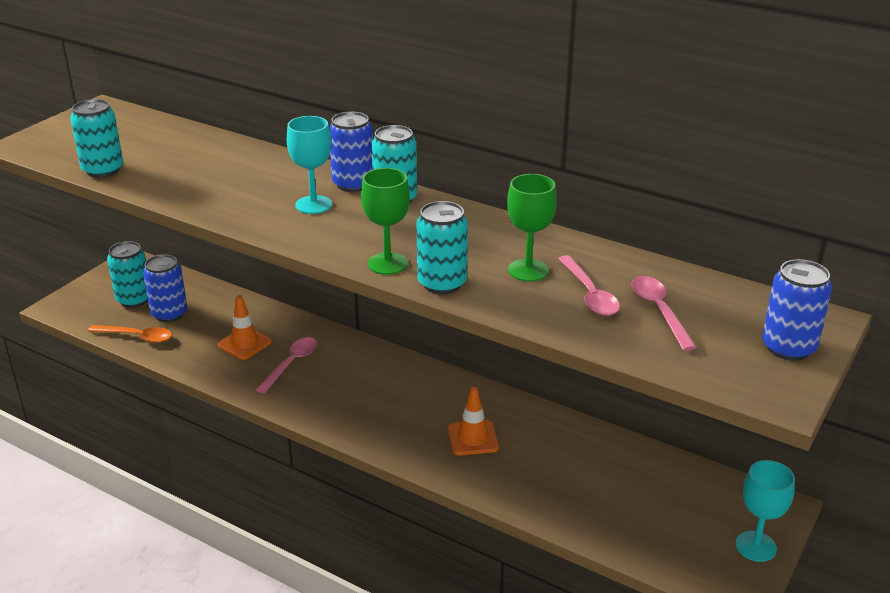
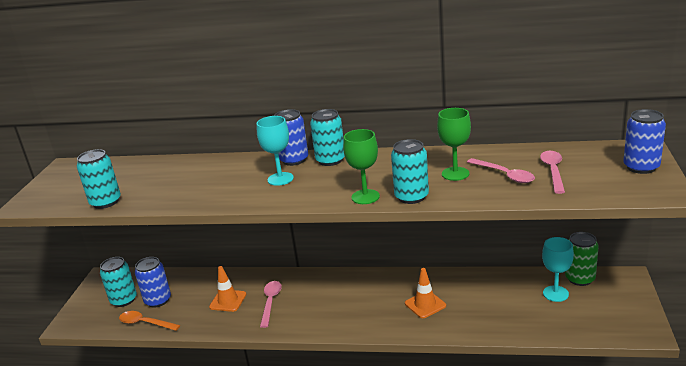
camera: 20 degrees left, 5 degrees down
orange spoon [88,325,172,343] -> orange spoon turned 150 degrees counterclockwise [119,311,180,331]
pink spoon [632,276,697,351] -> pink spoon turned 45 degrees clockwise [540,151,565,194]
turquoise goblet [735,460,795,562] -> turquoise goblet moved to [542,237,574,302]
none -> green can [565,232,599,286]

